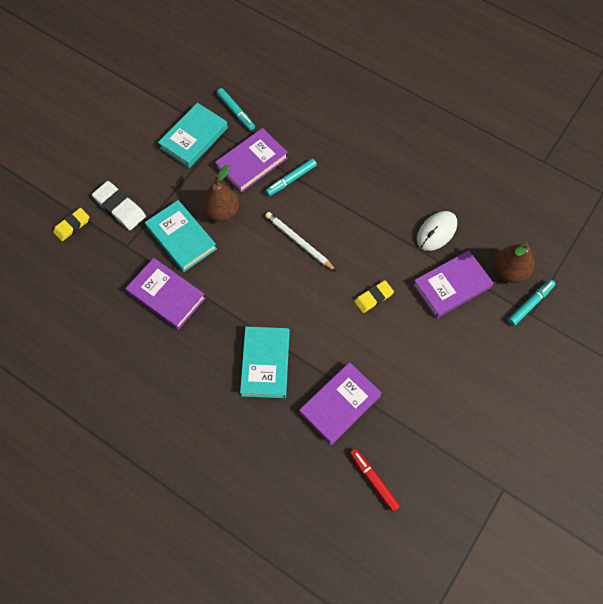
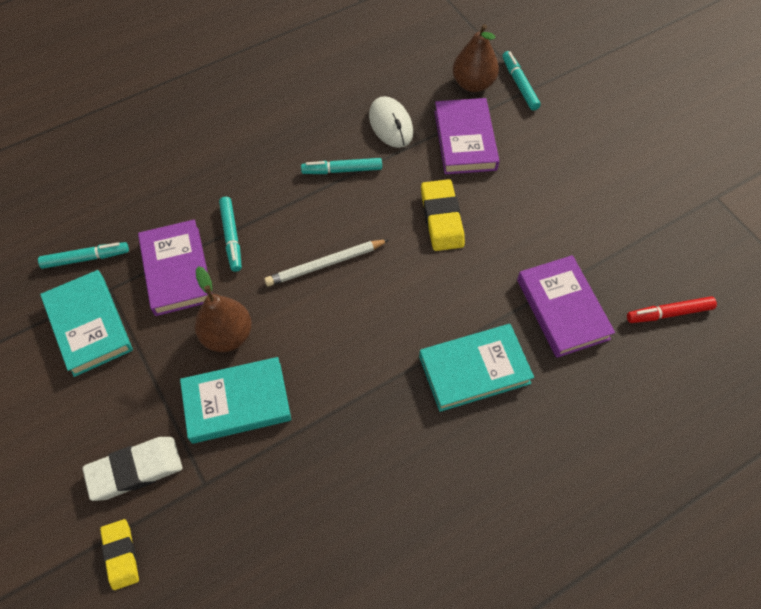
camera: 65 degrees left, 5 degrees down
purple book [125,258,206,330] -> none
turquoise book [240,327,290,398] -> turquoise book turned 45 degrees counterclockwise [419,324,534,412]
yellow eraser [354,280,394,313] -> yellow eraser [421,179,465,251], size x1.51
none -> turquoise marker [301,158,382,174]

